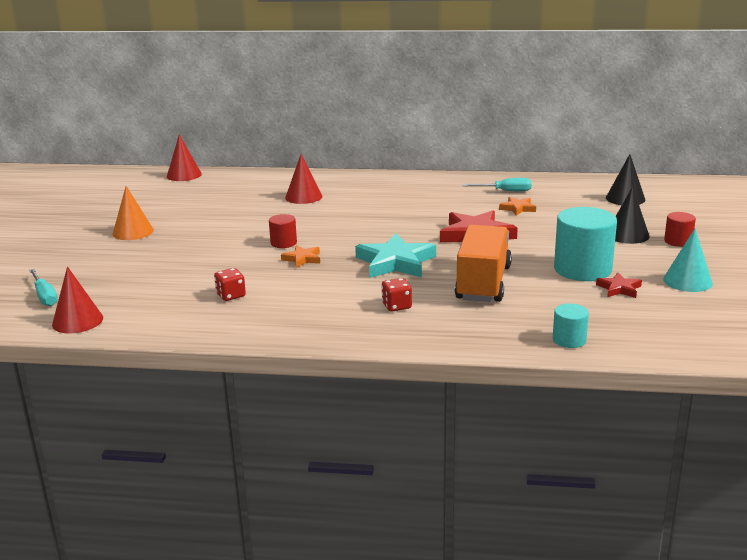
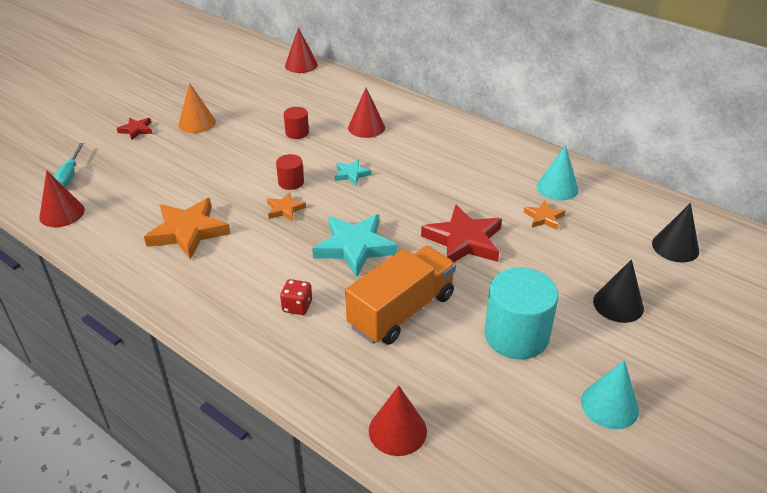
camera: 30 degrees right, 15 degrees up
red dice [214,268,246,301] -> orange star [144,198,231,260]
turquoise screwdriver [463,178,531,191] -> turquoise cone [537,145,579,200]
turquoise cylinder [553,304,589,348] -> red cone [369,386,427,456]
red star [596,272,642,298] -> red star moved to [117,117,152,140]
red cylinder [664,212,696,247] -> red cylinder moved to [284,107,309,139]
none -> turquoise star [334,159,372,186]

